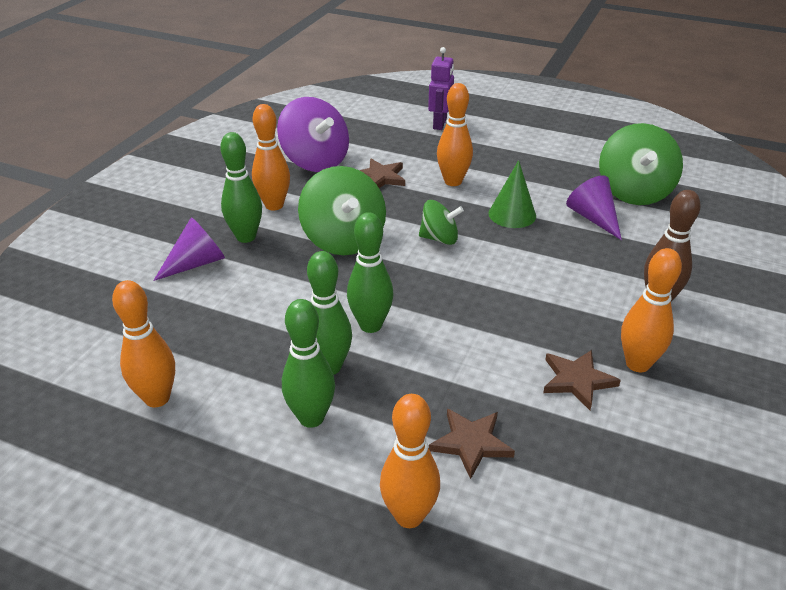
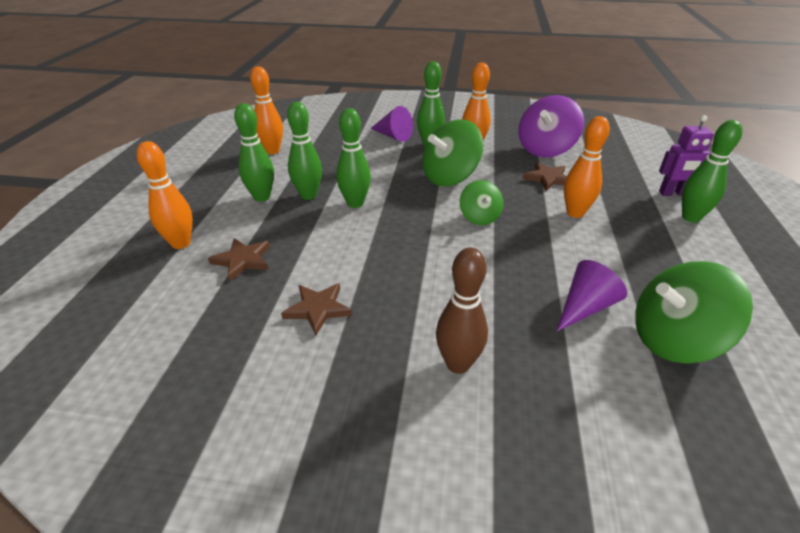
camera: 75 degrees right, 0 degrees up
green cone [488,160,536,228] -> none
orange bowling pin [621,248,682,372] -> none
none -> green bowling pin [682,120,743,223]

